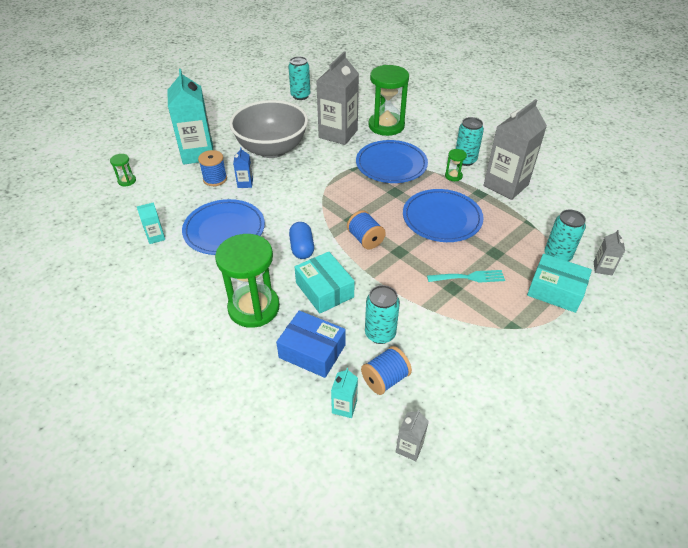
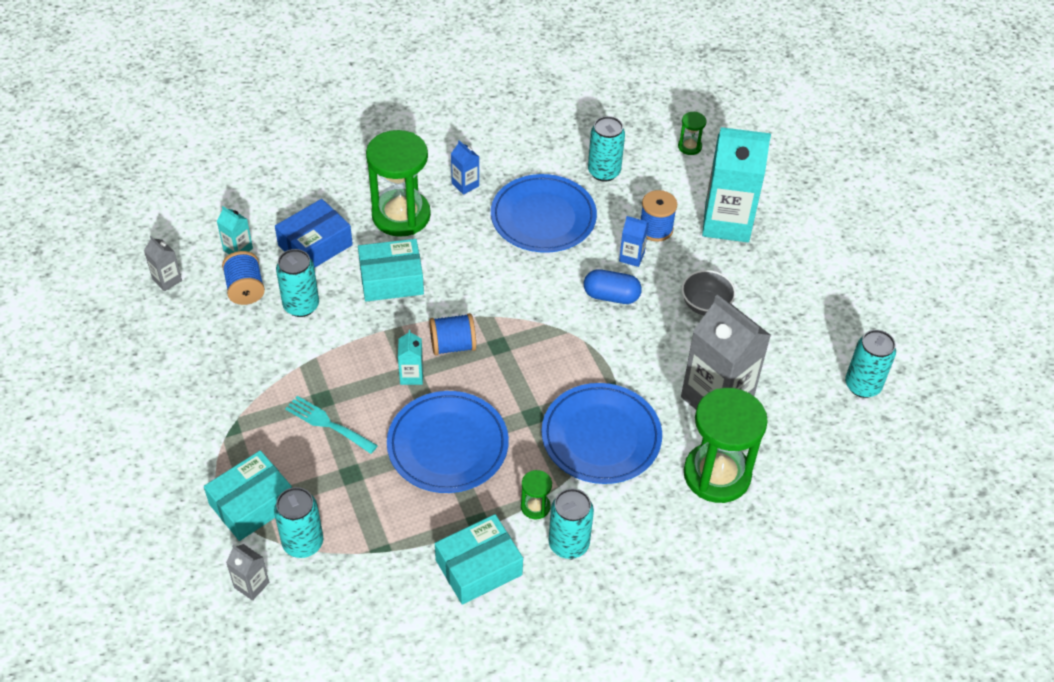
camera: 110 degrees right, 5 degrees up
turquoise carton [137,202,165,244] -> turquoise carton moved to [398,330,423,385]
grey bowl [229,100,308,158] -> grey bowl [682,270,736,315], size x0.44
blue capsule [289,222,314,259] -> blue capsule moved to [584,269,642,304]
turquoise fork [427,270,505,283] -> turquoise fork turned 105 degrees clockwise [285,396,378,454]
grey carton [483,99,547,200] -> turquoise box [435,514,523,605]
none -> blue carton [451,140,479,195]
none -> turquoise can [588,116,625,182]

